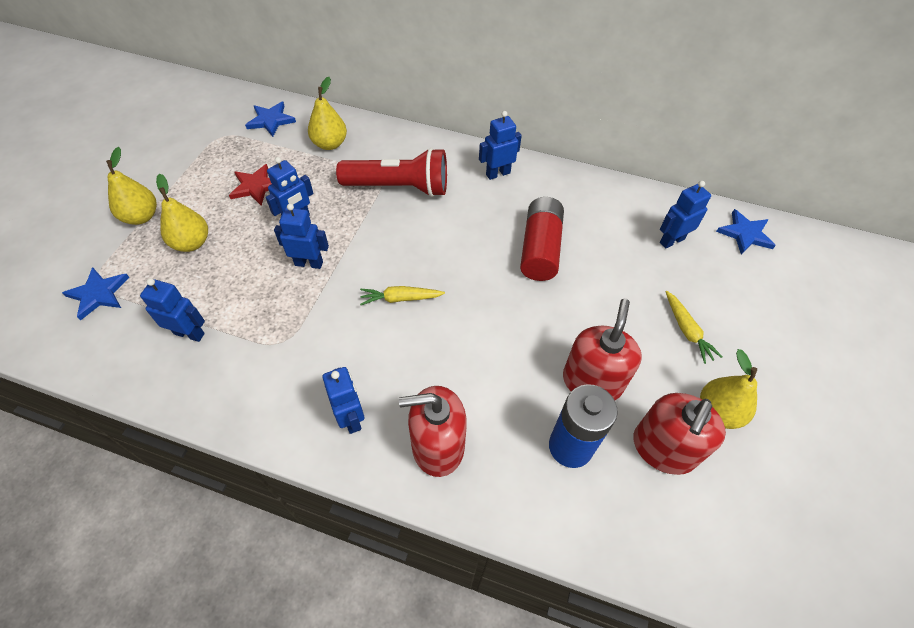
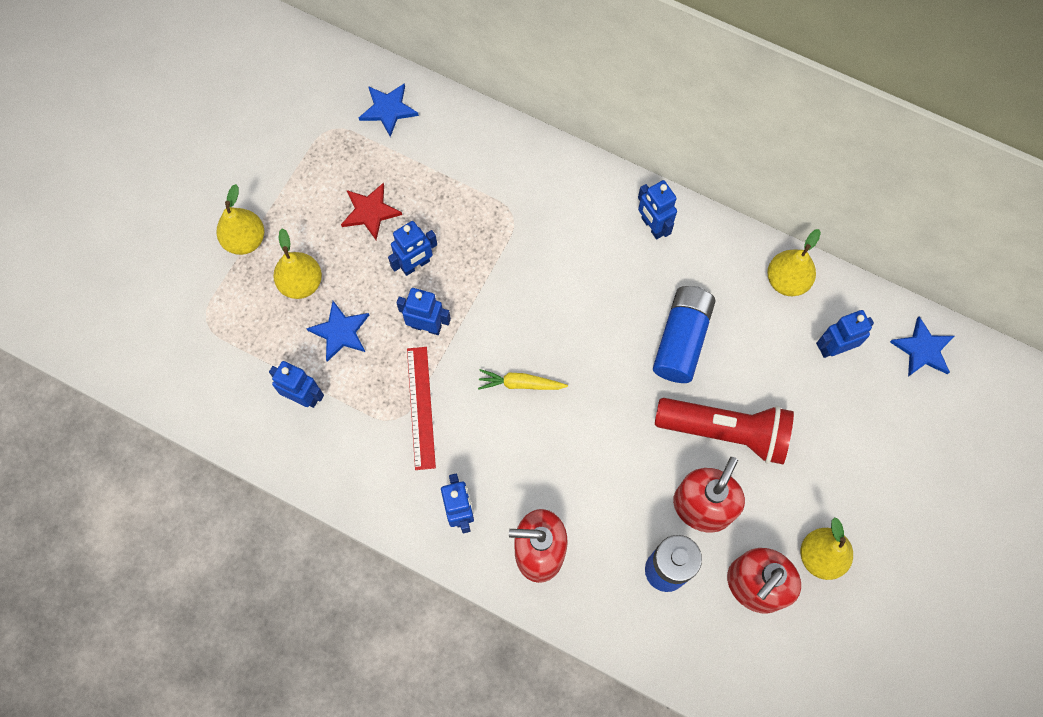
camera: 10 degrees right, 15 degrees up
blue star [62,267,129,321] -> blue star moved to [306,301,369,362]
yellow pear [308,77,347,150] -> yellow pear moved to [767,229,821,296]
red flashlight [336,148,447,197] -> red flashlight moved to [655,398,794,464]
blue robot [479,111,522,180] -> blue robot turned 105 degrees counterclockwise [638,180,677,239]
red battery [520,197,564,281] -> blue battery [653,286,716,383]
yellow carrot [665,291,722,364] -> none
none -> red ruler [407,347,436,470]

